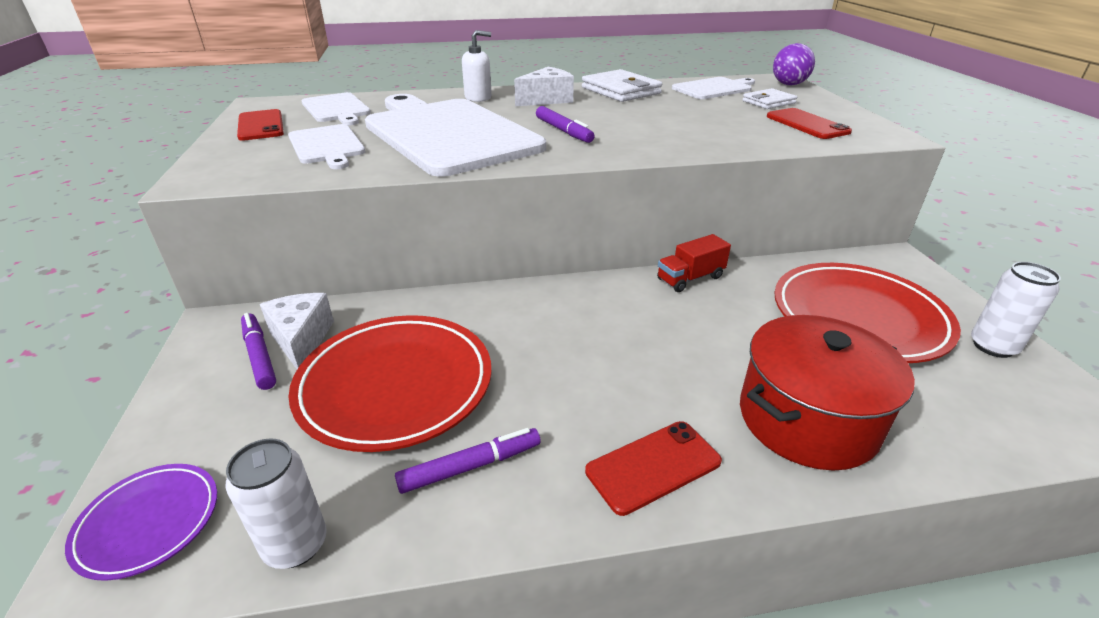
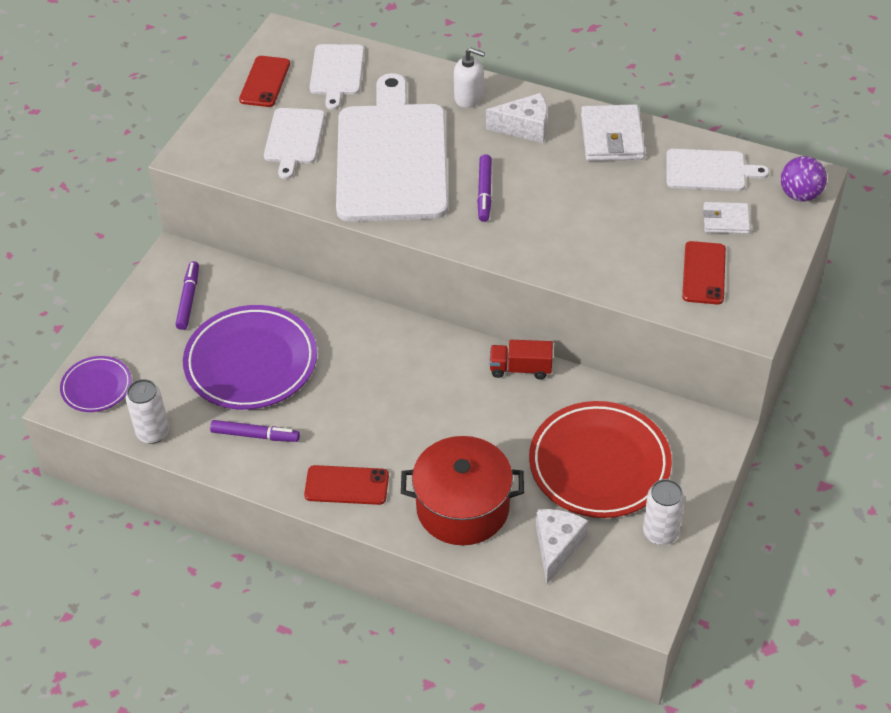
camera: 35 degrees right, 15 degrees up
white cheese [260,293,334,369] -> white cheese moved to [536,509,588,584]
red plate [288,315,492,452] -> purple plate [183,305,317,410]

